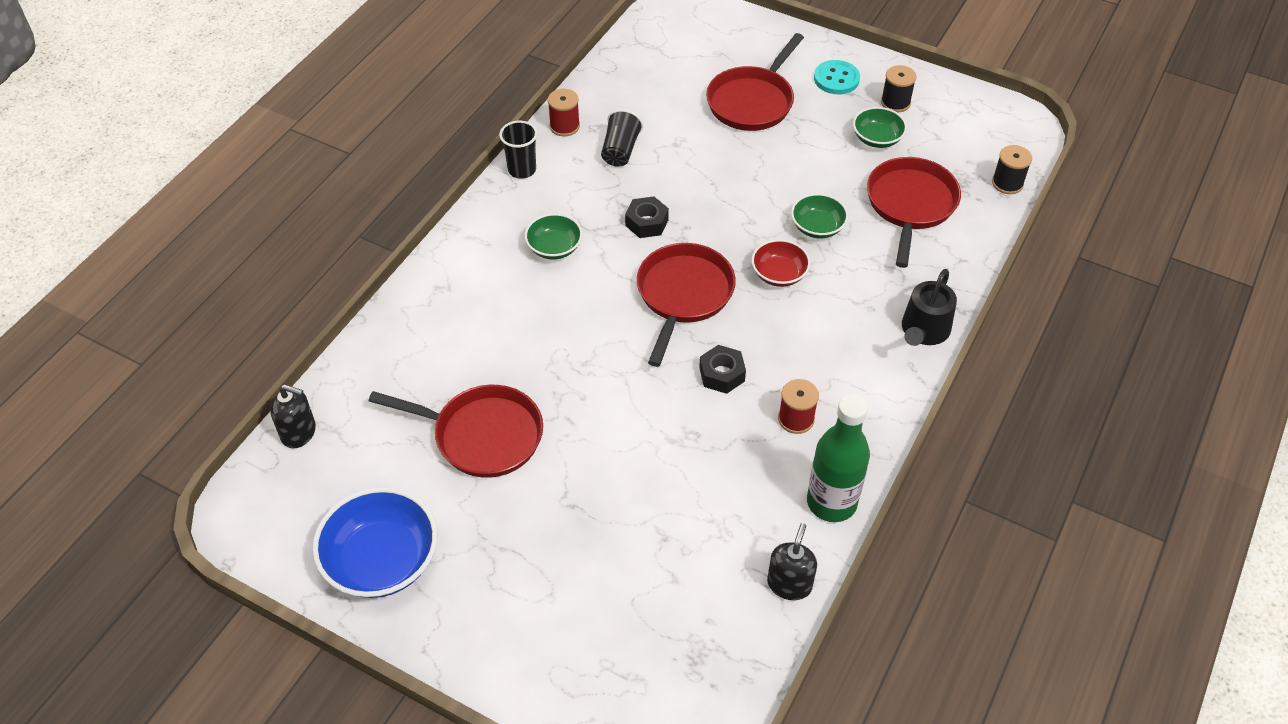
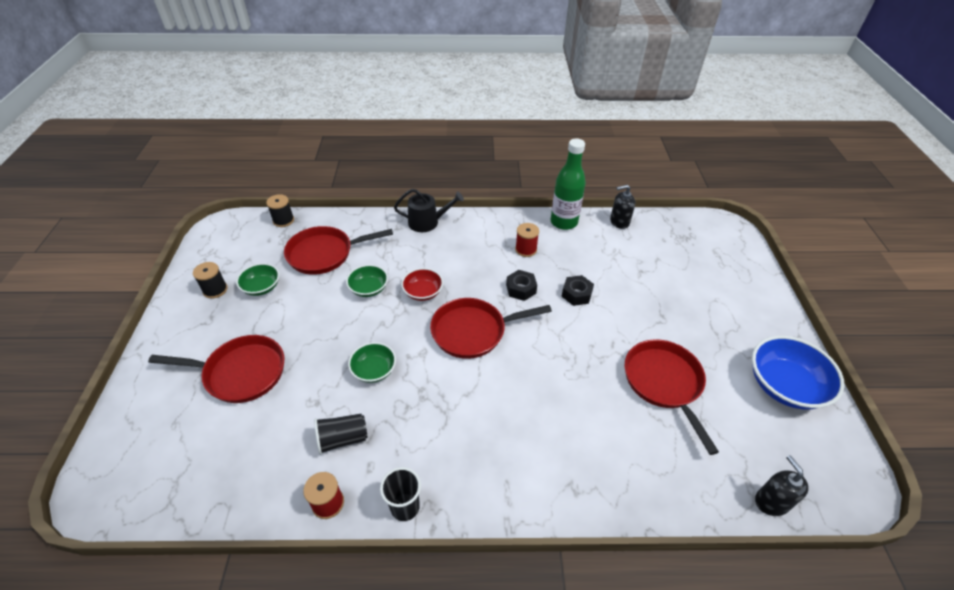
camera: 120 degrees left, 5 degrees down
green bowl [525,213,583,260] -> green bowl moved to [348,342,396,383]
black nut [625,196,669,238] -> black nut moved to [561,275,594,306]
turquoise button [814,60,860,94] -> none

